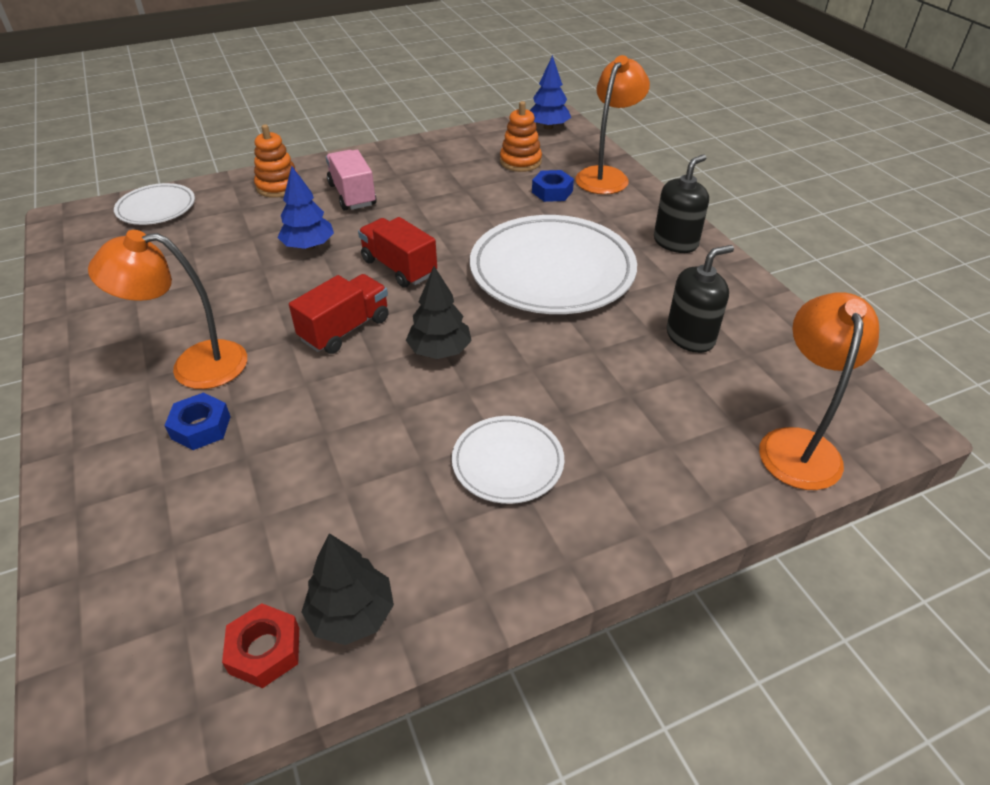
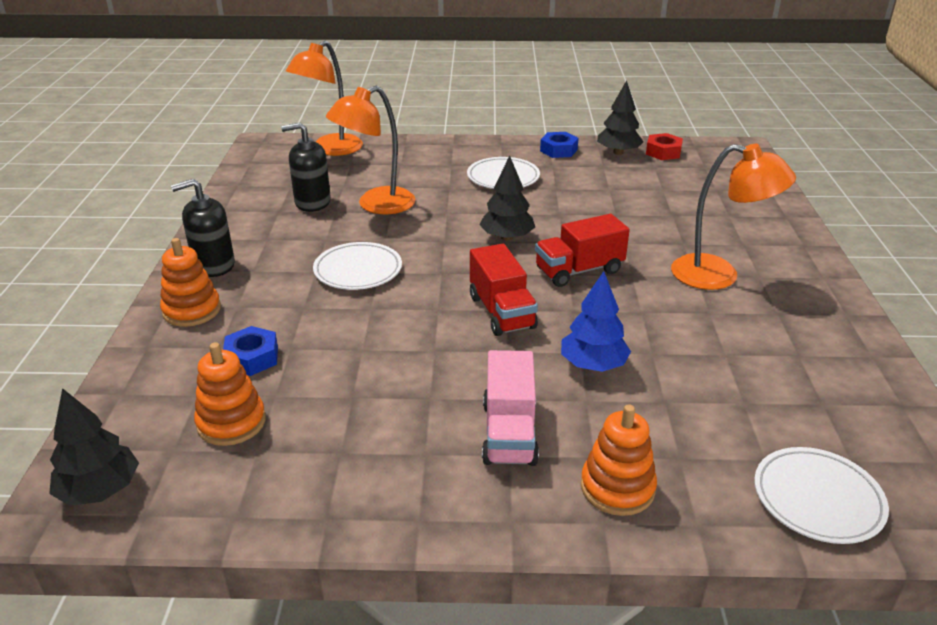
camera: 155 degrees left, 10 degrees down
blue nut [164,392,231,450] -> blue nut moved to [540,132,579,158]
white plate [470,215,637,314] -> white plate [313,242,402,290], size x0.52
blue tree [530,55,571,130] -> black tree [49,388,139,506]
orange lamp [575,55,650,194] -> orange lamp moved to [326,86,415,214]
none -> orange stacking toy [160,238,221,327]

